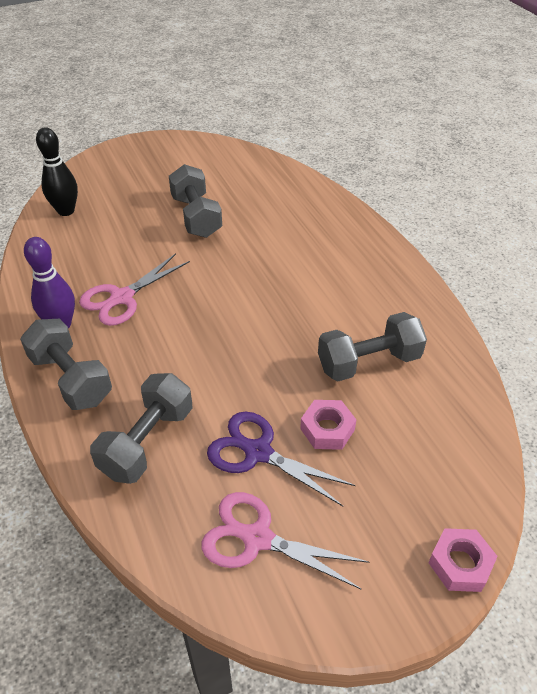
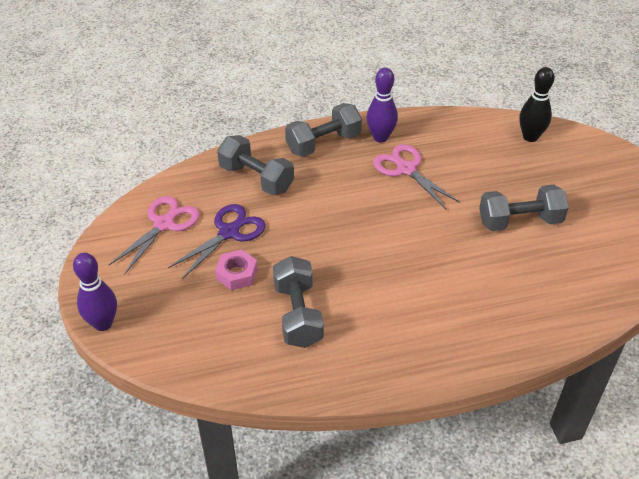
camera: 100 degrees right, 0 degrees up
pink nut [429,528,498,592] -> purple bowling pin [73,253,117,331]

